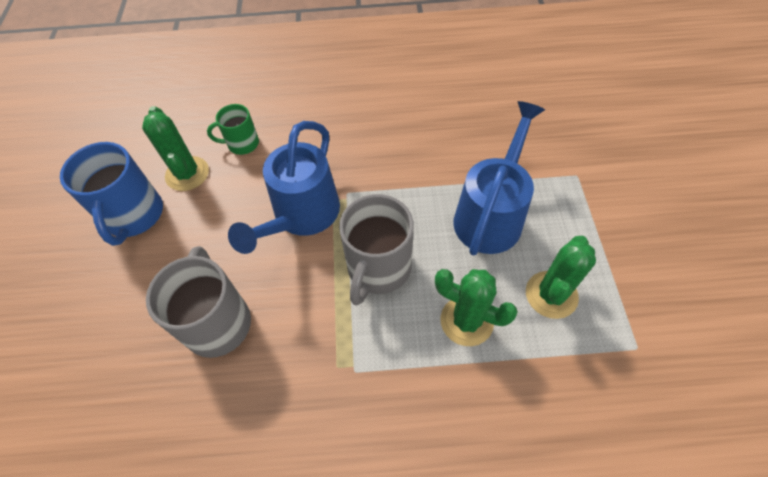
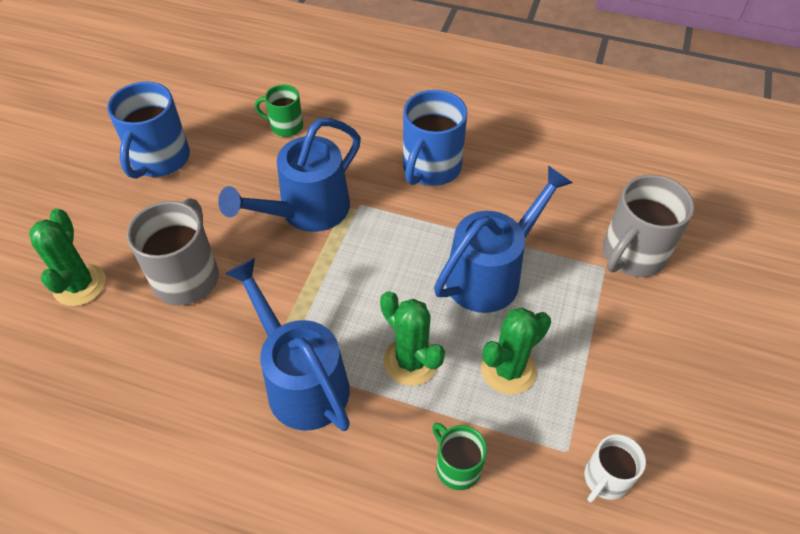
camera: 20 degrees right, 5 degrees down
green cactus [142,106,209,191] -> green cactus moved to [29,209,106,306]
grey mug [339,194,414,306] -> grey mug moved to [603,175,694,277]
none -> blue watering can [225,258,350,431]
none -> blue mug [403,90,468,186]
none -> green mug [432,423,487,490]
none -> white mug [585,434,646,503]

